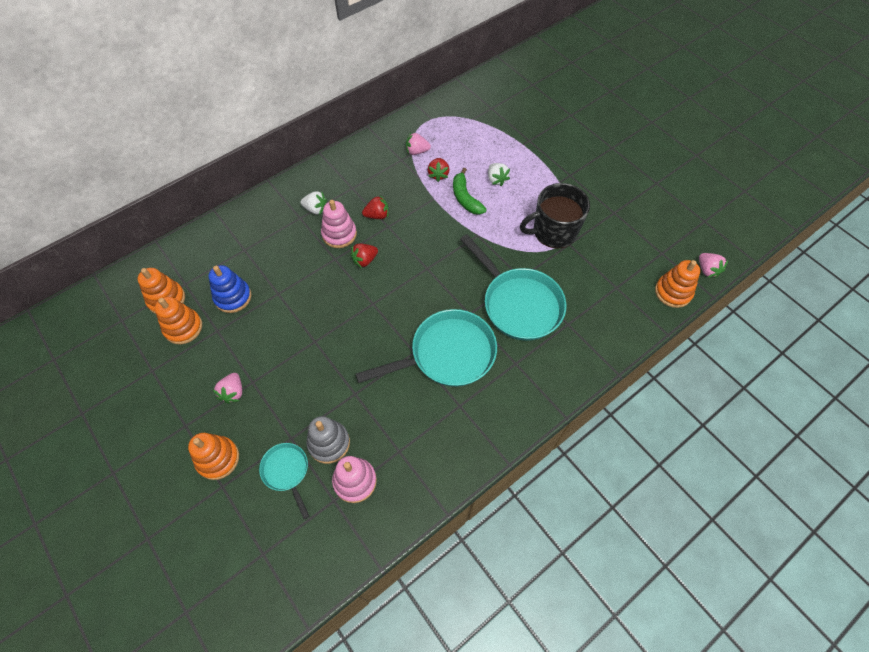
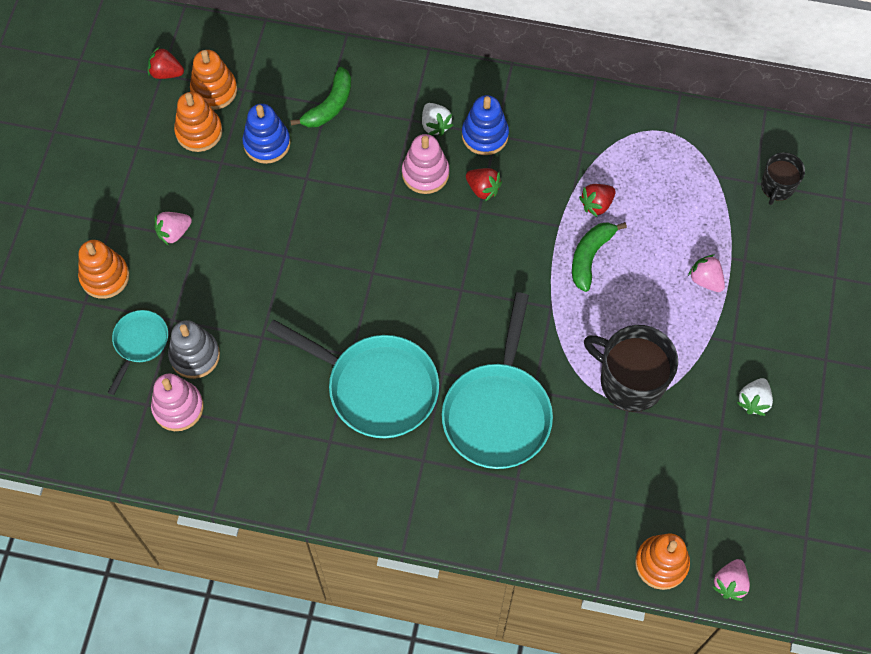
camera: 50 degrees right, 5 degrees up
red strawberry [350,244,378,268] -> red strawberry moved to [148,47,184,79]
pink strawberry [406,133,431,155] -> pink strawberry moved to [688,254,725,292]
white strawberry [488,163,510,186] -> white strawberry moved to [737,378,773,416]
none -> green banana [290,67,351,127]
none -> blue stacking toy [462,95,509,155]
none -> black mug [761,152,805,205]

